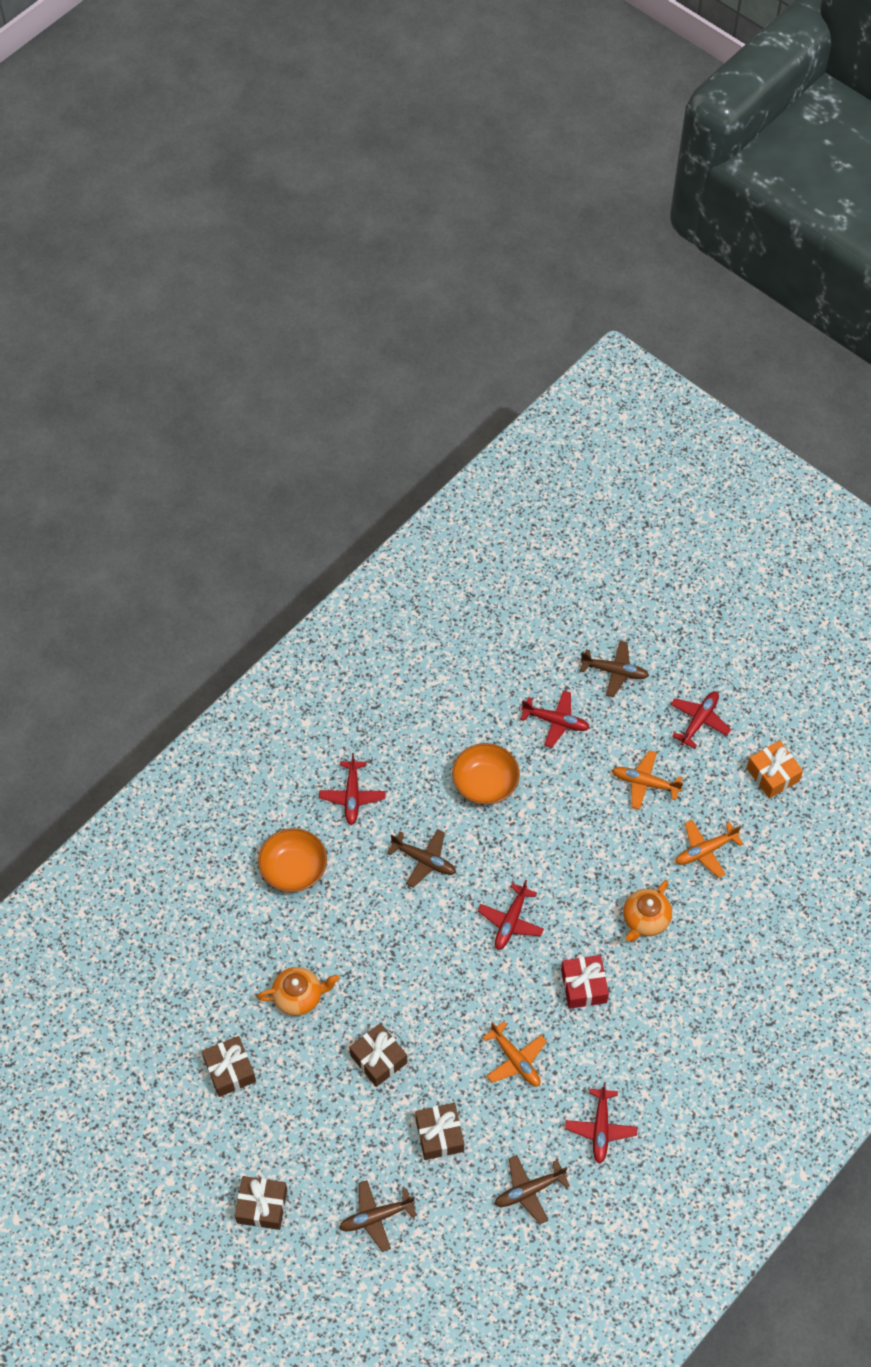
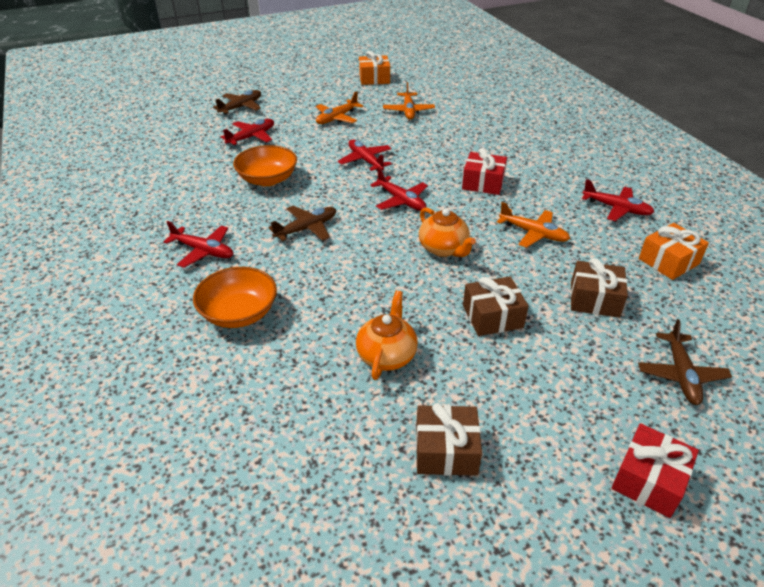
camera: 65 degrees left, 20 degrees down
brown gift [235,1176,287,1230] -> red gift [612,423,699,518]
orange plane [482,1021,547,1087] -> orange plane turned 45 degrees clockwise [497,202,570,248]
brown plane [495,1155,570,1224] -> orange gift [639,223,709,280]
orange teapot [623,880,672,942] -> orange teapot moved to [419,207,476,257]
red plane [670,691,731,749] -> red plane moved to [338,139,392,171]

